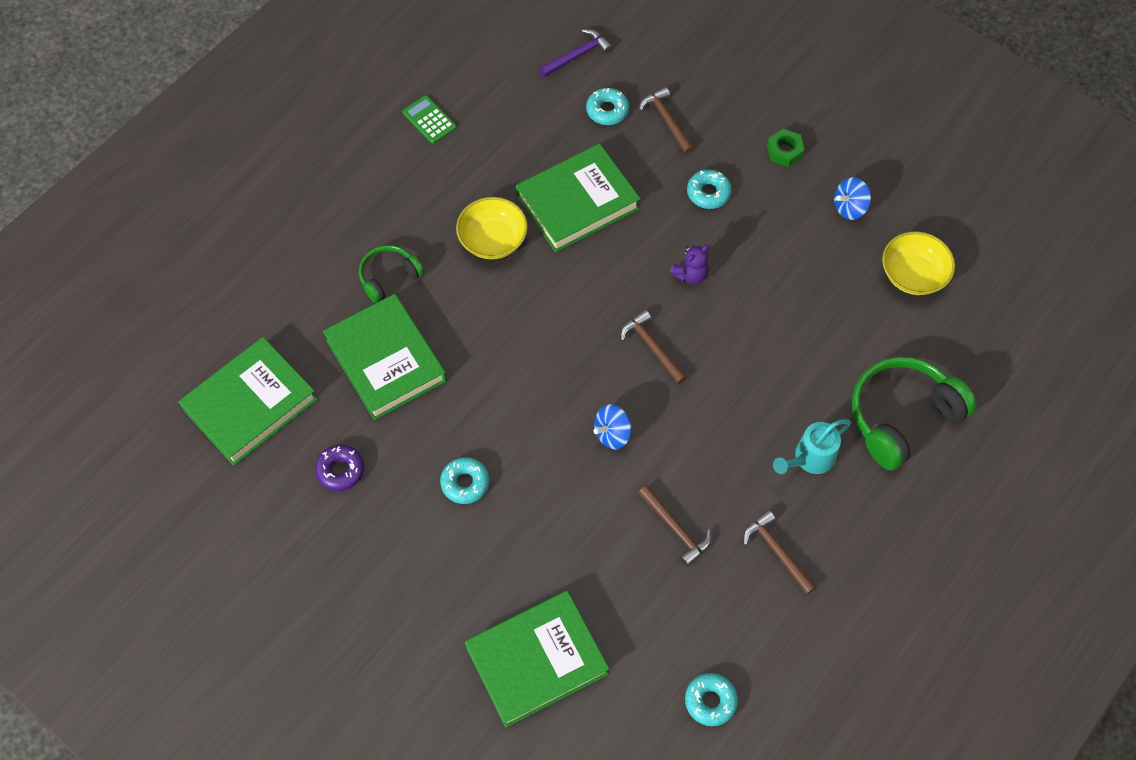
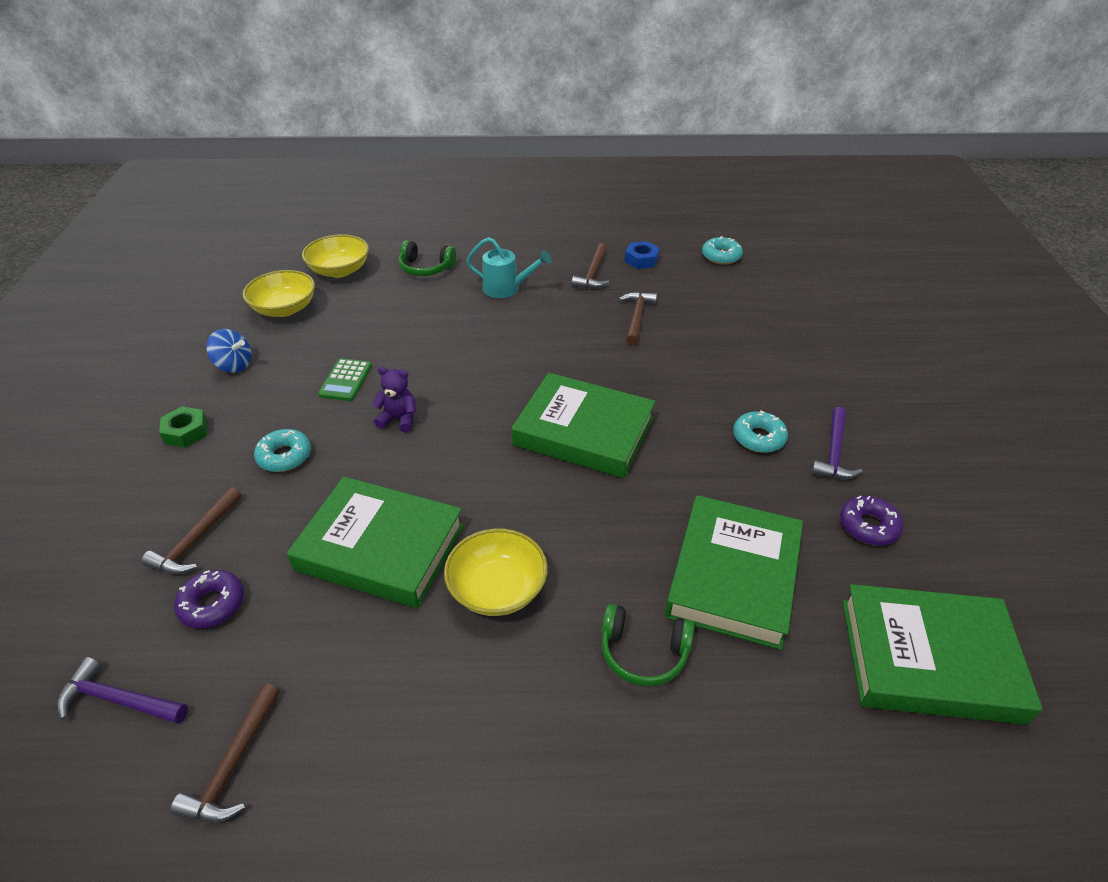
camera: 130 degrees left, 20 degrees down
green calculator [402,95,456,144] -> green calculator moved to [318,358,372,401]
green book [465,591,609,728] -> green book moved to [512,373,656,478]
turquoise donut [586,88,629,125] -> purple donut [174,570,244,629]
blue spinning top [593,404,632,449] -> none
brown hammer [621,310,687,384] -> brown hammer moved to [171,683,280,823]
green headphones [852,357,977,470] -> green headphones [399,240,456,276], size x0.56
none -> yellow bowl [302,234,369,278]
none -> blue nut [625,241,660,269]
none -> purple hammer [811,407,863,479]

